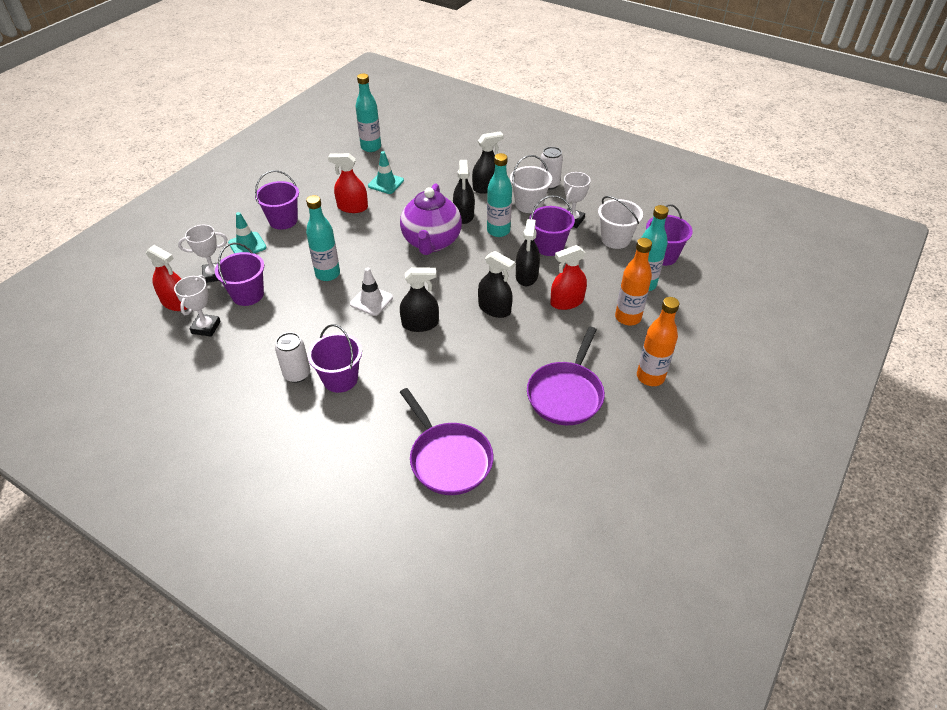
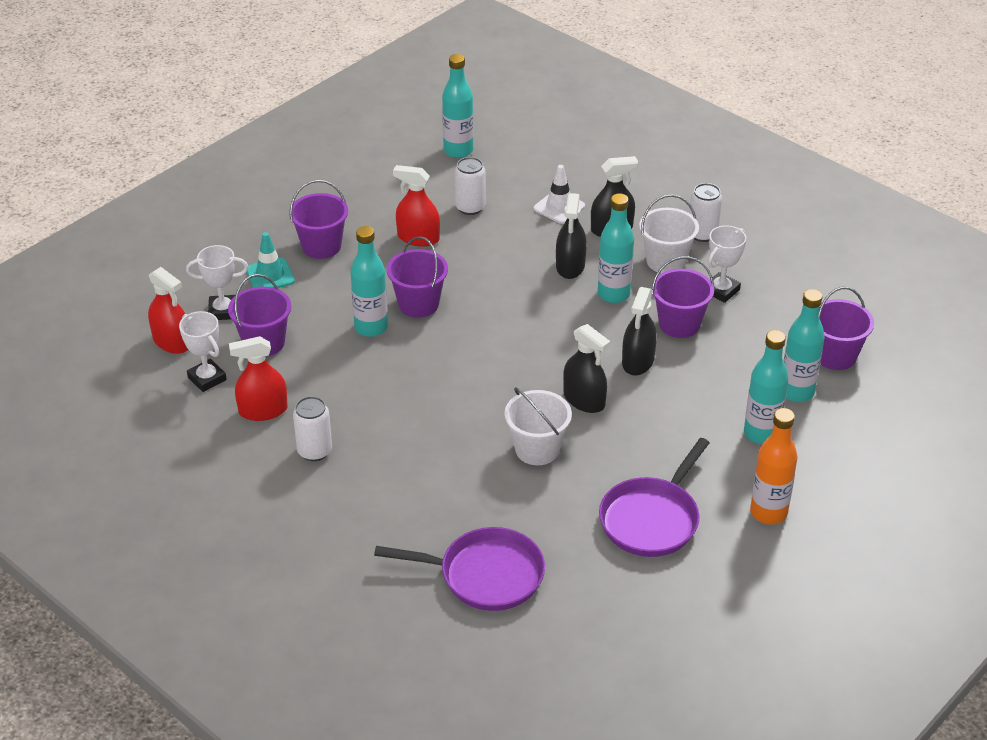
camera: 10 degrees right, 5 degrees down
white trophy [174,275,221,337] -> white trophy turned 60 degrees counterclockwise [179,311,227,392]
purple bucket [308,324,362,393] -> purple bucket moved to [387,236,448,318]
white traffic cone [350,267,393,316] -> white traffic cone moved to [534,165,585,224]
turquoise traffic cone [368,151,404,194] -> white can [455,157,486,215]
purple teapot [400,183,462,255] -> none
black spray bottle [400,267,439,332] -> none
purple pan [400,388,493,495] -> purple pan turned 60 degrees counterclockwise [374,527,545,611]
red spray bottle [550,245,587,310] -> red spray bottle moved to [229,336,288,421]
white bucket [598,196,643,249] -> white bucket moved to [505,387,572,465]
orange bottle [615,238,652,325] -> turquoise bottle [744,330,789,444]

